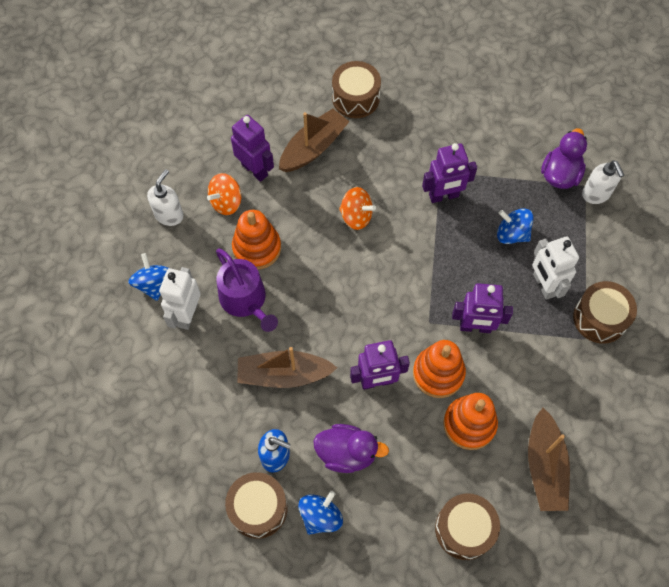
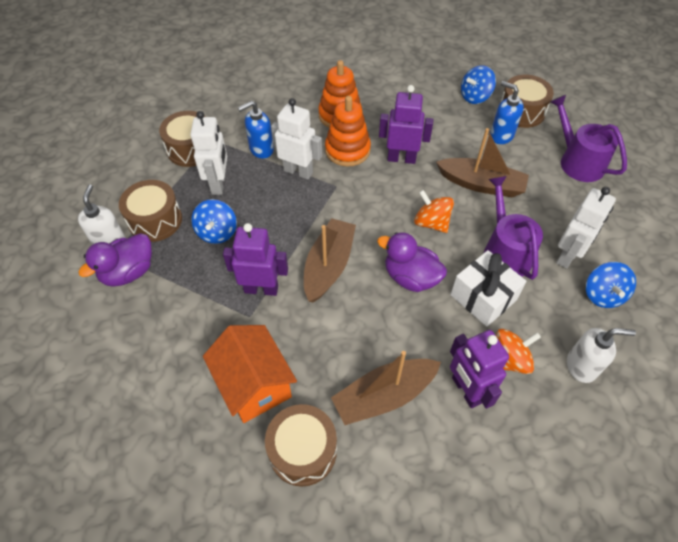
camera: 160 degrees left, 10 degrees down
white soap dispenser [147,169,183,226] -> white soap dispenser turned 135 degrees counterclockwise [567,328,636,383]
orange stacking toy [232,210,281,269] -> white gift [450,250,527,327]
purple duck [313,424,389,473] -> purple duck moved to [377,232,447,292]
orange spinning top [339,187,376,230] -> orange spinning top moved to [414,190,454,233]
brown drum [435,493,500,560] -> brown drum moved to [119,180,182,242]
purple robot [452,283,513,333] -> white robot [271,98,322,179]
blue spinning top [497,208,534,244] -> blue spinning top turned 45 degrees clockwise [191,199,237,244]
brown boat [528,408,570,511] -> brown boat moved to [304,218,356,302]
none -> orange house [203,325,297,423]
none -> blue soap dispenser [238,101,274,159]
none -> purple watering can [550,95,627,182]

